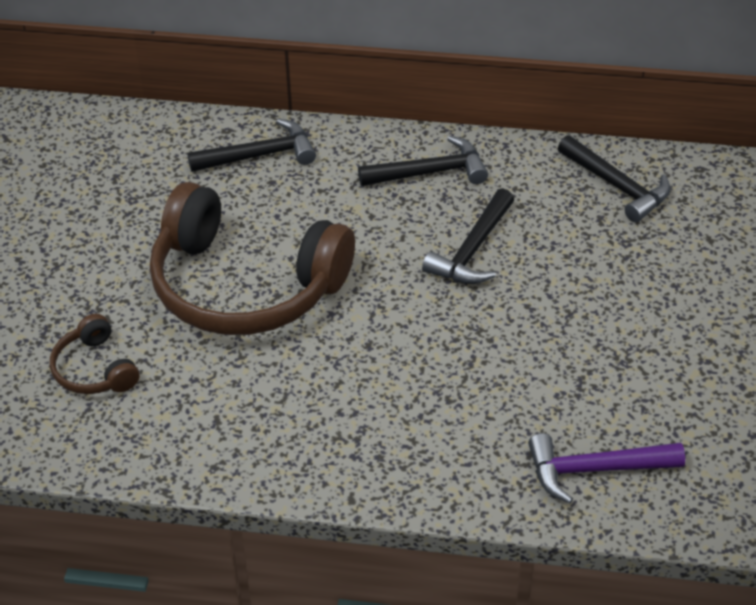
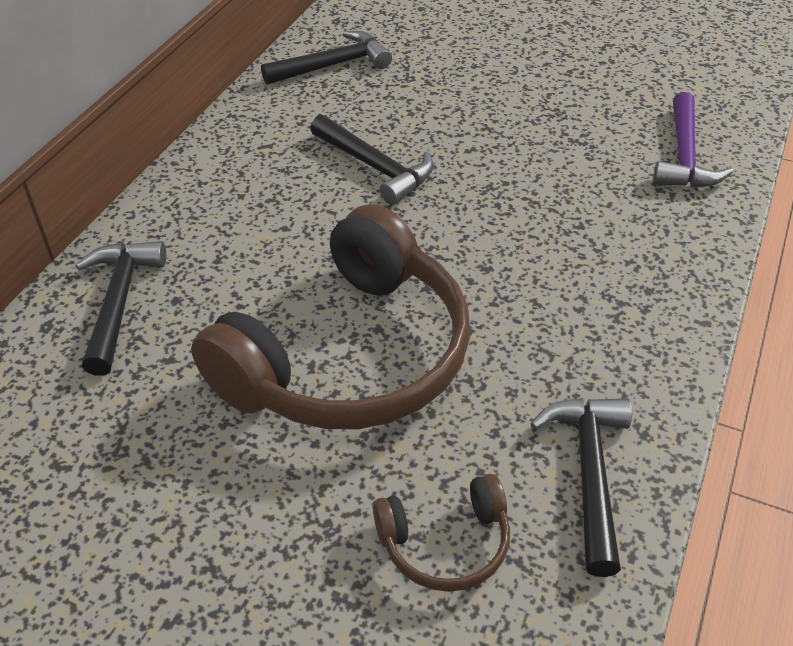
camera: 75 degrees left, 0 degrees up
black hammer [358,136,488,186] -> black hammer moved to [530,398,632,577]

